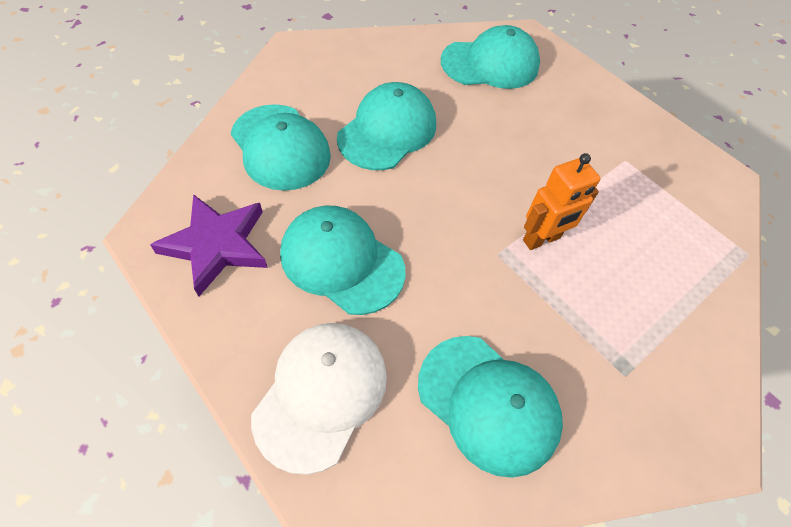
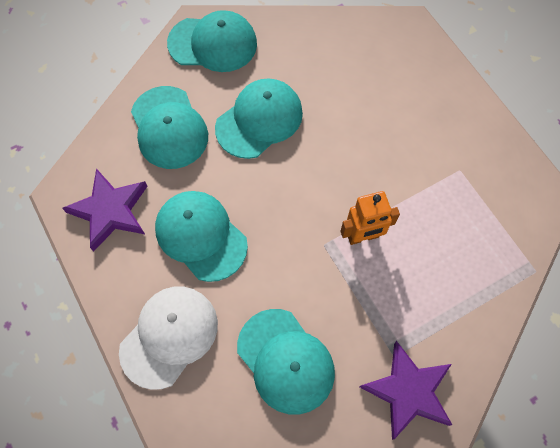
camera: 15 degrees right, 10 degrees up
turquoise cap [441,25,540,89] -> turquoise cap moved to [167,10,257,72]
none -> purple star [360,341,452,440]

